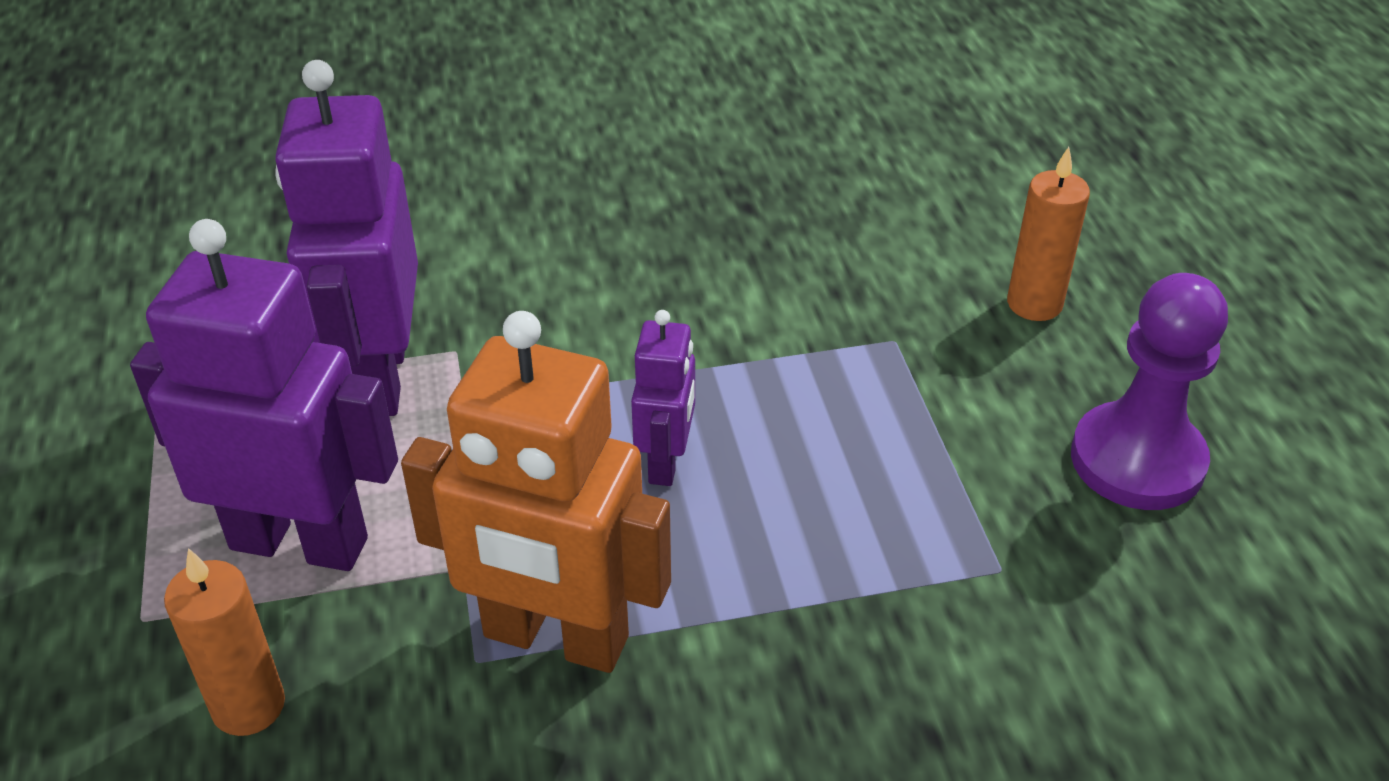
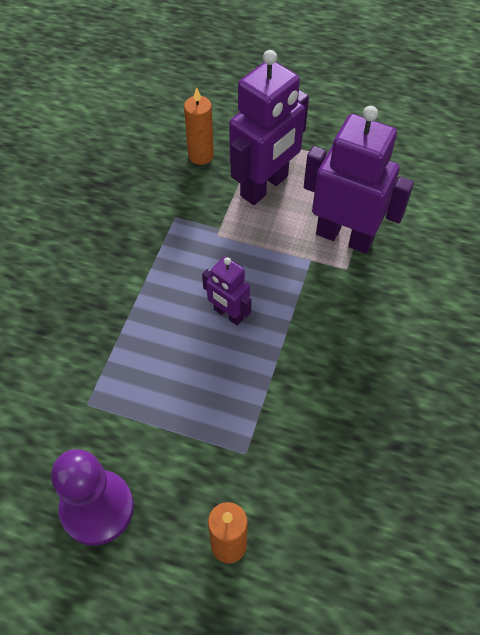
camera: 120 degrees right, 15 degrees up
orange robot [401,311,671,673] -> none

